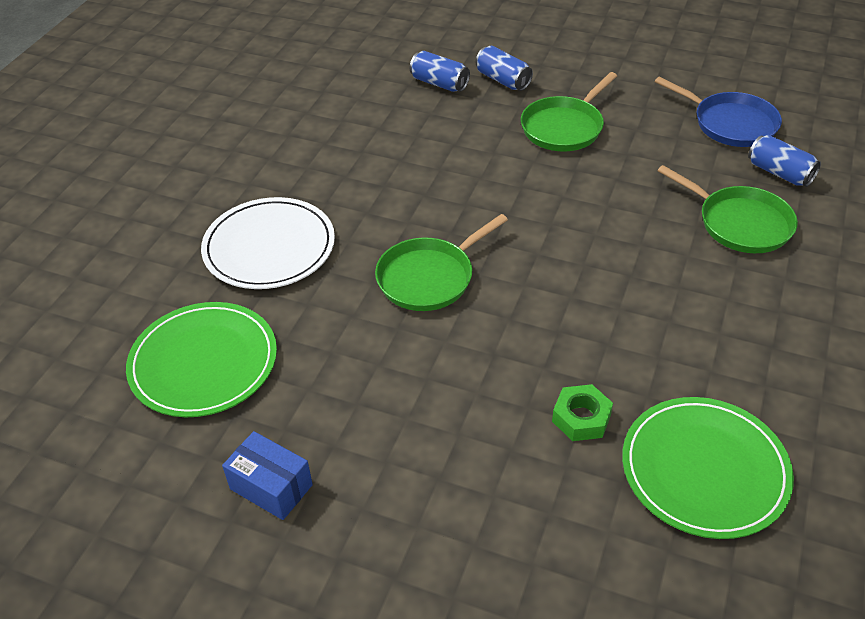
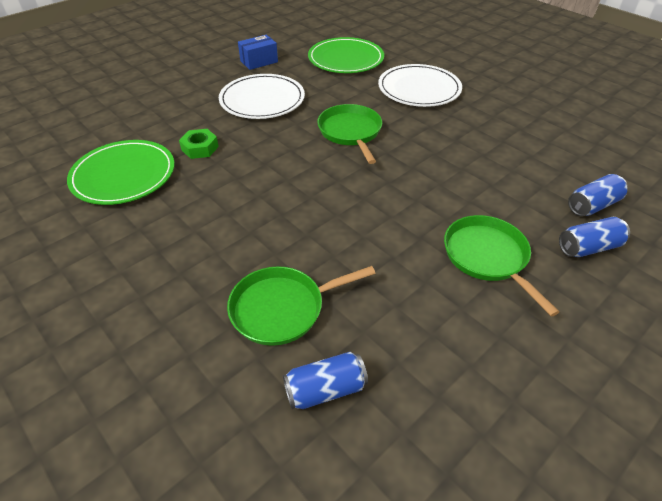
camera: 115 degrees right, 0 degrees up
blue pan [655,77,782,147] -> none
none -> white plate [219,74,305,119]

